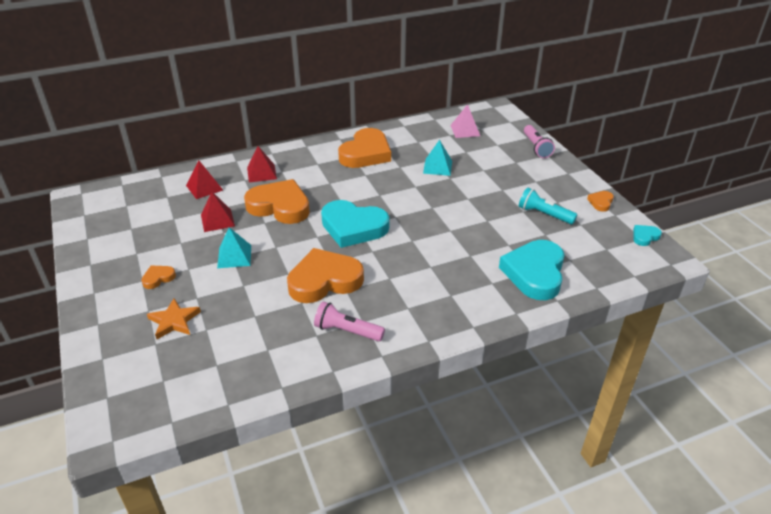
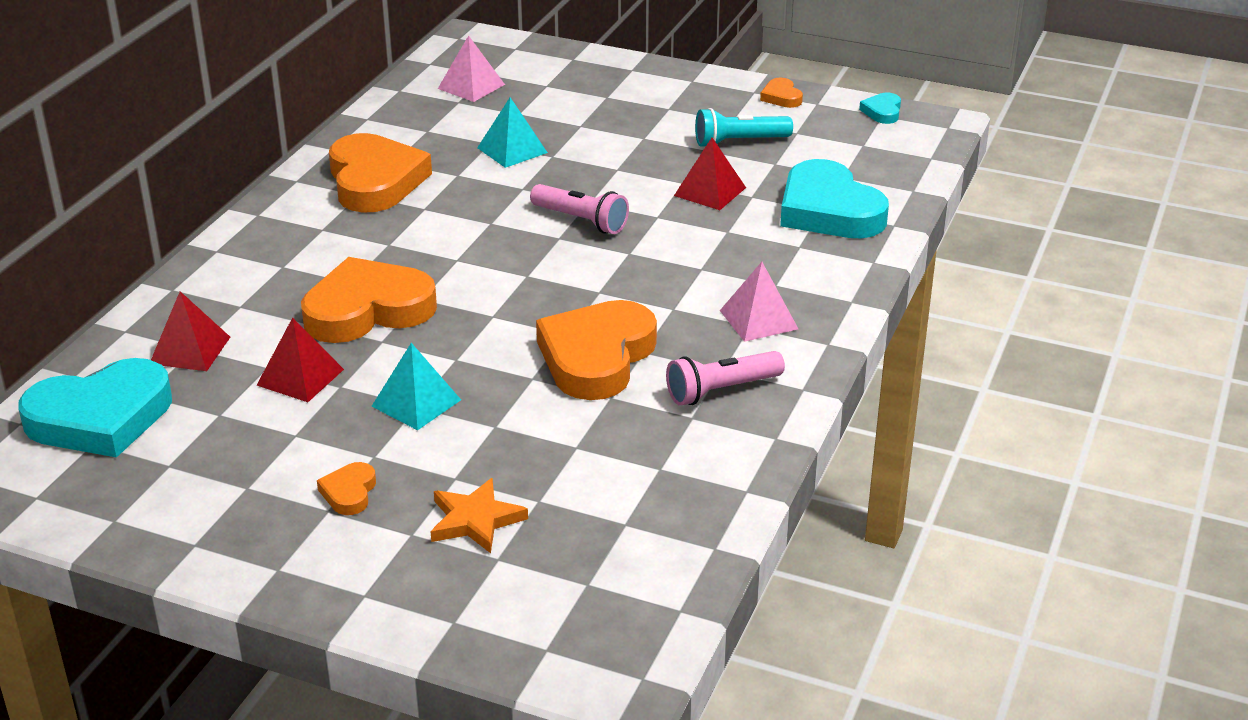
camera: 45 degrees left, 5 degrees down
red pyramid [247,146,277,183] -> red pyramid moved to [674,138,746,210]
turquoise heart [321,200,389,248] -> turquoise heart moved to [18,358,172,458]
pink flashlight [524,125,555,158] -> pink flashlight moved to [530,184,629,234]
none -> pink pyramid [720,262,798,342]

